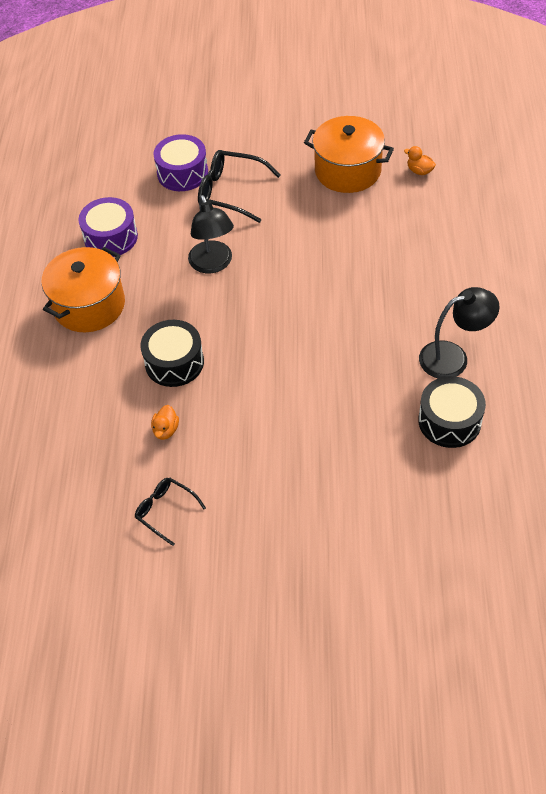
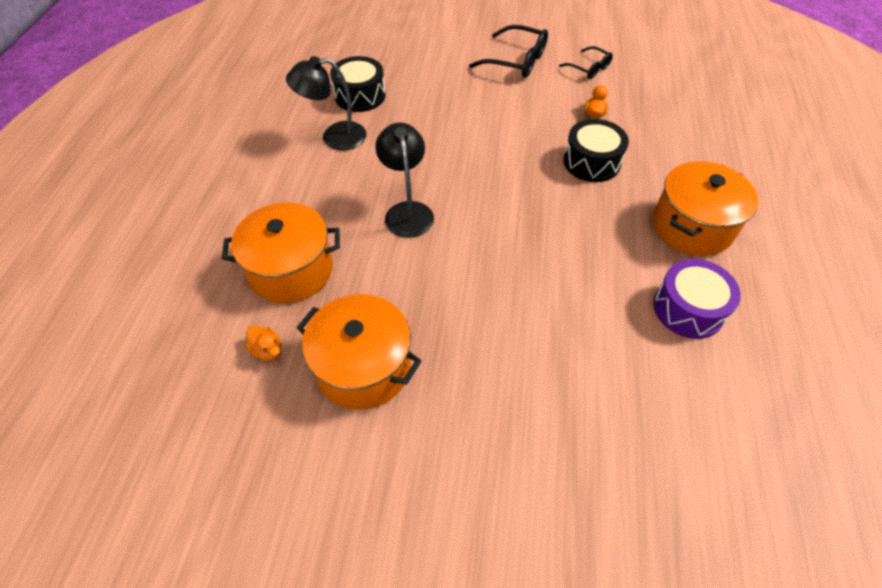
camera: 175 degrees left, 0 degrees up
purple drum [153,134,208,191] -> none
black lamp [188,195,234,273] -> black lamp moved to [375,123,434,238]
black glasses [198,150,281,223] -> black glasses moved to [469,25,548,78]
none -> orange pot [222,203,340,303]

